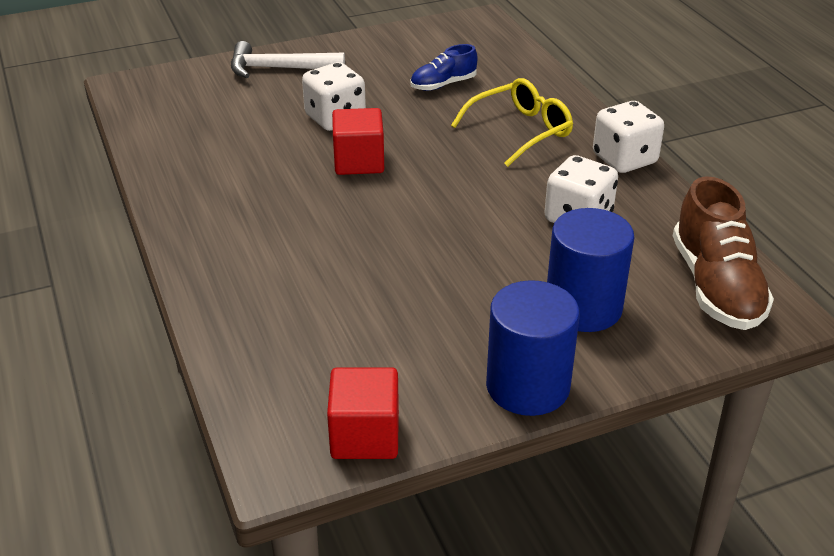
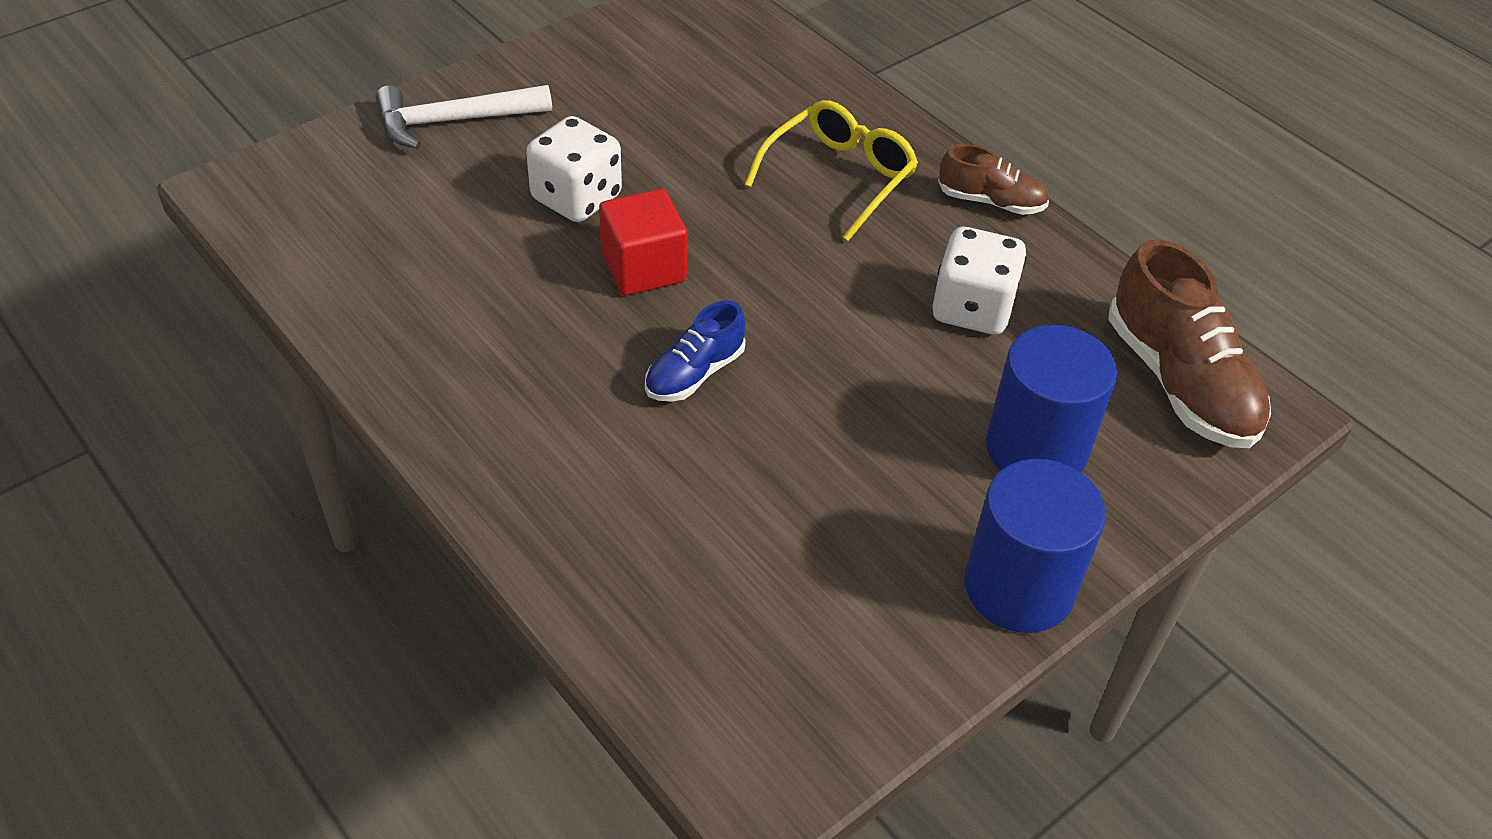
camera: 20 degrees left, 10 degrees up
red cube [327,367,399,459] -> none
blue shoe [410,44,478,91] -> blue shoe moved to [645,301,746,402]
white dice [593,101,664,173] -> brown shoe [938,144,1049,215]

